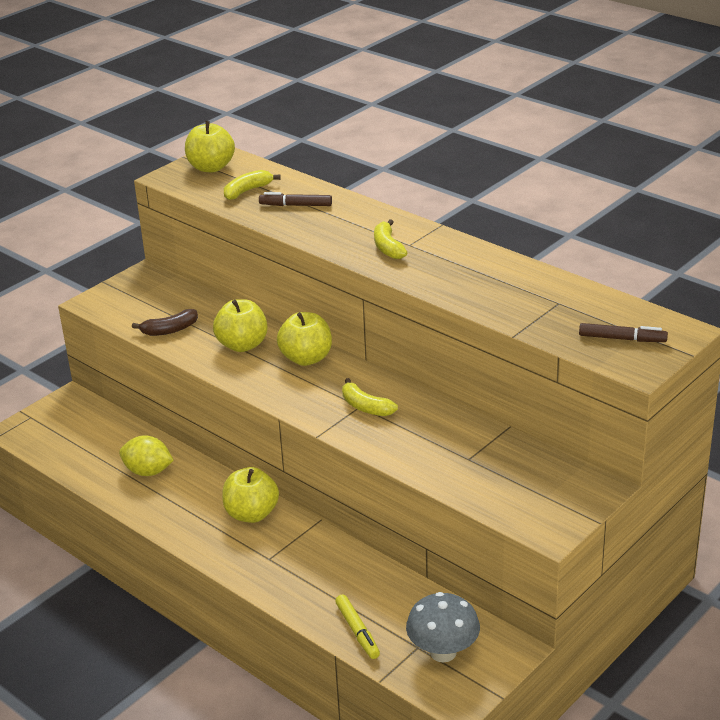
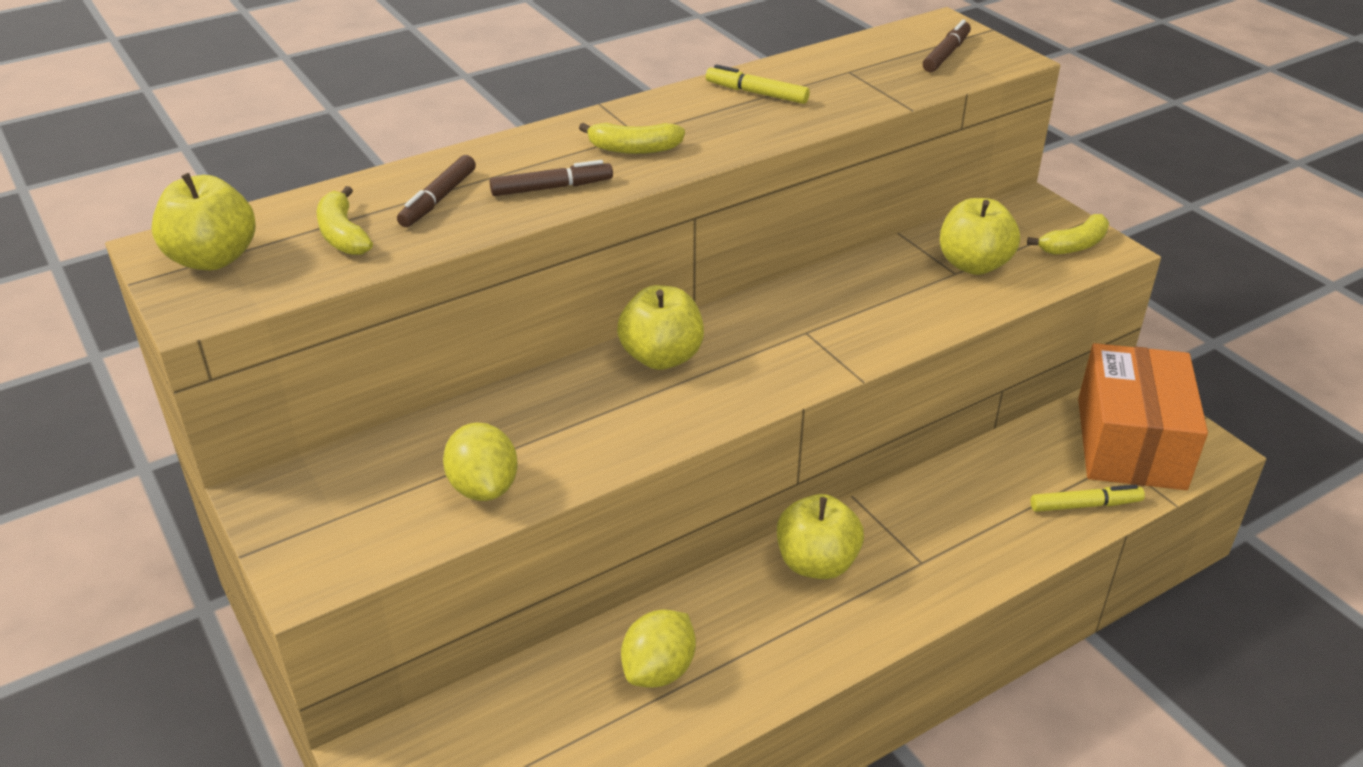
camera: 75 degrees left, 5 degrees up
brown banana [132,309,198,336] -> yellow lemon [443,422,518,501]
yellow apple [213,299,267,352] -> yellow apple moved to [940,198,1020,275]
yellow banana [342,378,398,416] -> yellow banana moved to [1027,214,1109,255]
grey mushroom [406,592,480,662] -> orange box [1078,343,1208,490]
none -> brown marker [490,160,613,196]
none -> yellow marker [706,64,810,104]

